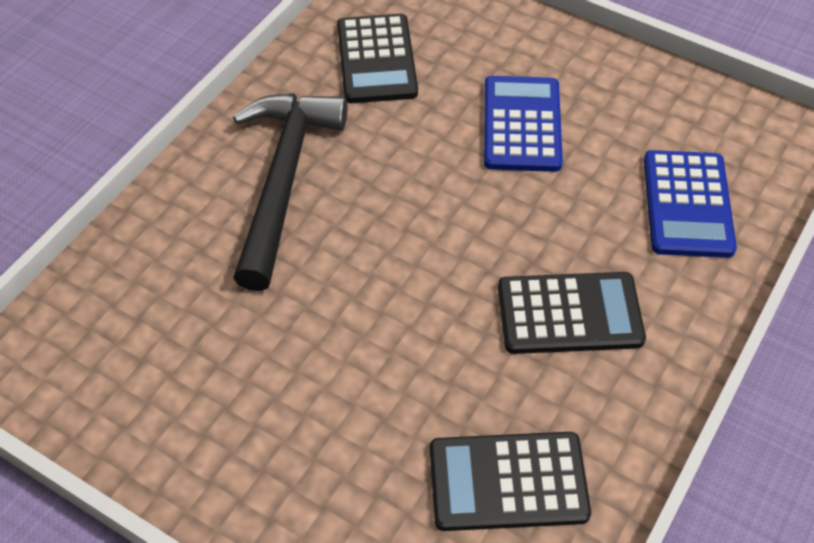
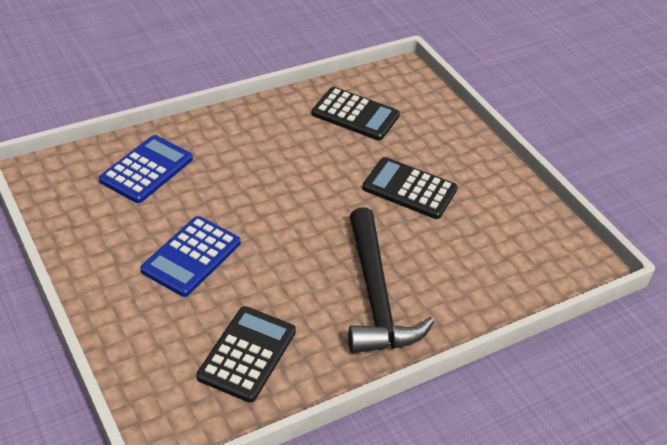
camera: 155 degrees left, 10 degrees down
black hammer [233,93,348,291] -> black hammer turned 45 degrees counterclockwise [348,207,434,353]
black calculator [498,272,646,354] -> black calculator moved to [362,157,458,219]

